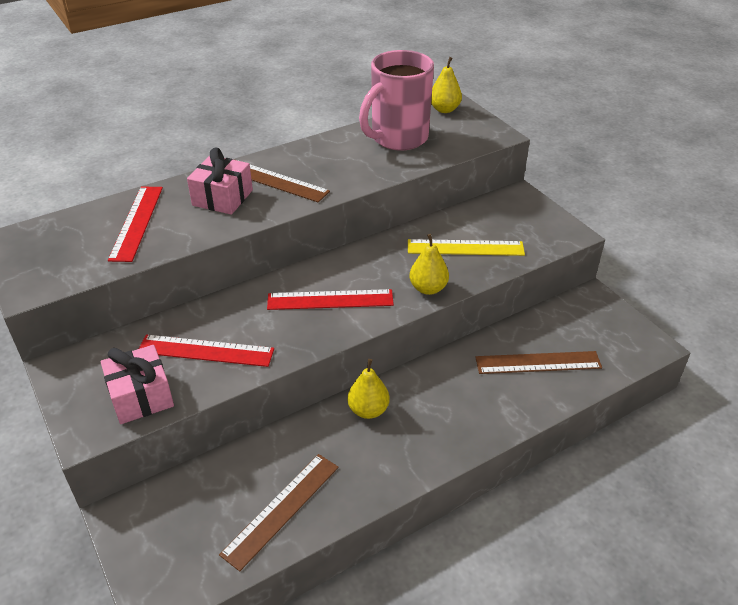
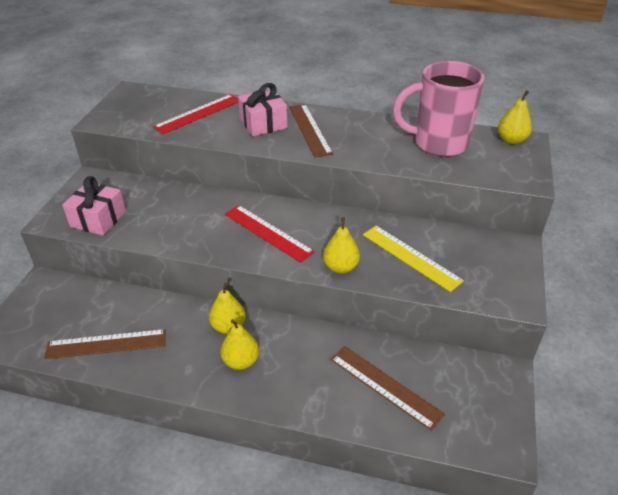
camera: 45 degrees right, 0 degrees up
red ruler [139,335,274,367] -> none
none -> yellow pear [221,319,259,370]

